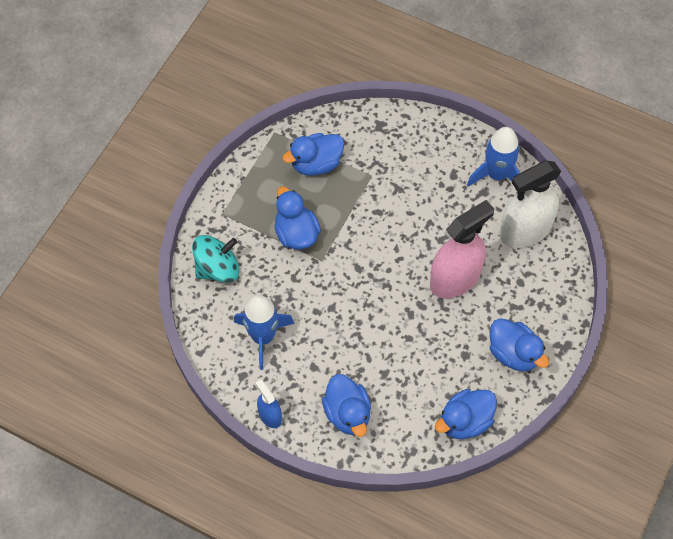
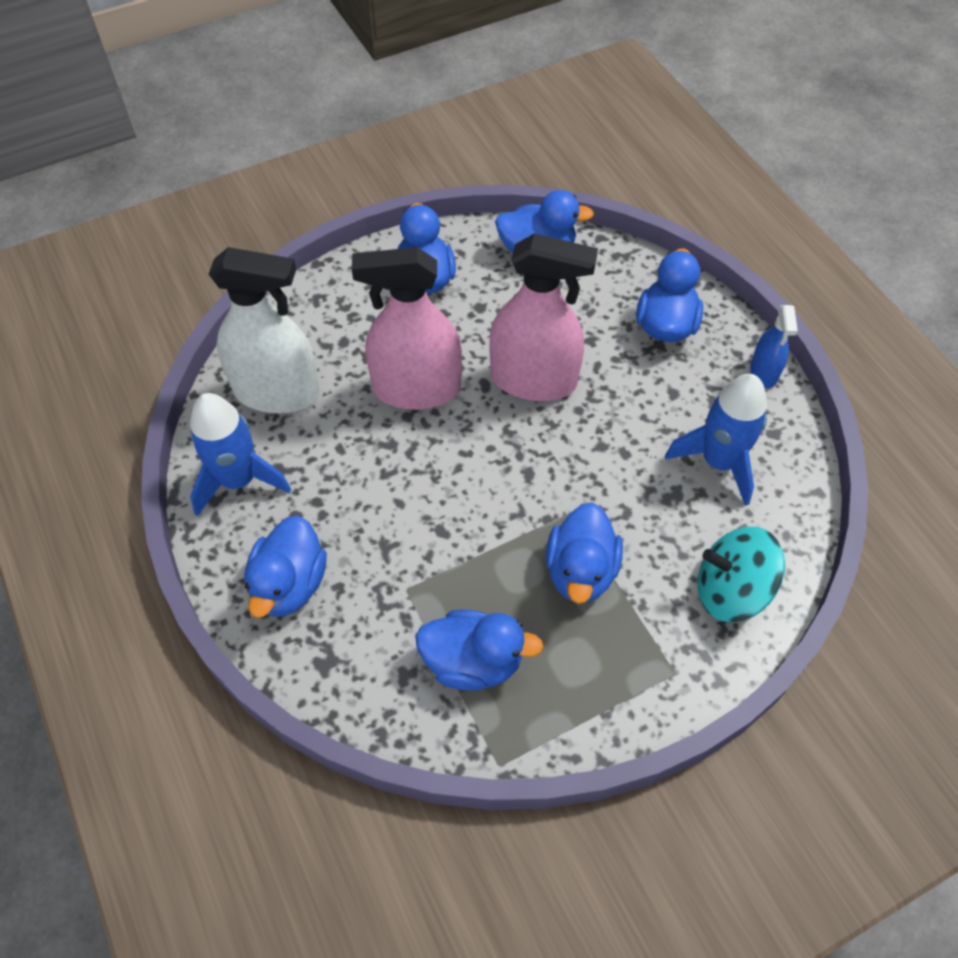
camera: 145 degrees left, 5 degrees down
none -> blue duck [244,516,327,618]
none -> pink spray bottle [490,233,598,401]

